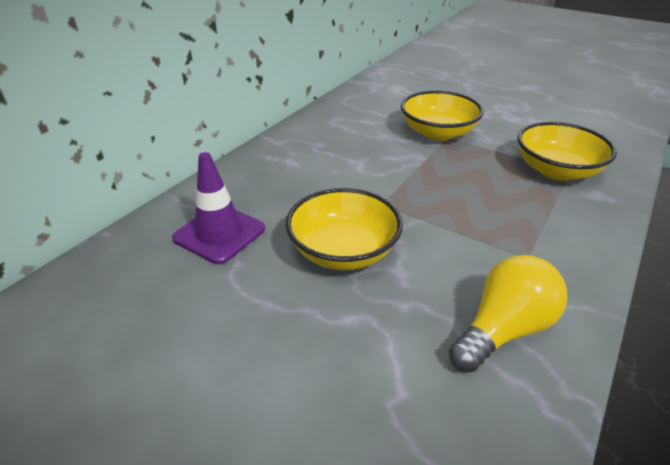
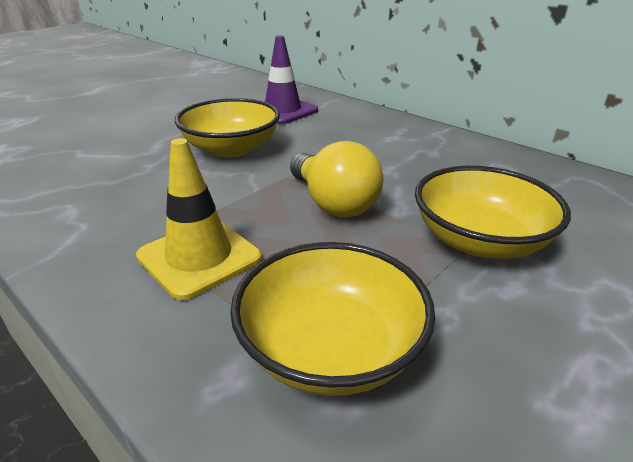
camera: 100 degrees right, 5 degrees down
yellow light bulb [449,255,568,372] -> yellow light bulb moved to [290,141,383,218]
none -> yellow traffic cone [136,138,262,300]

